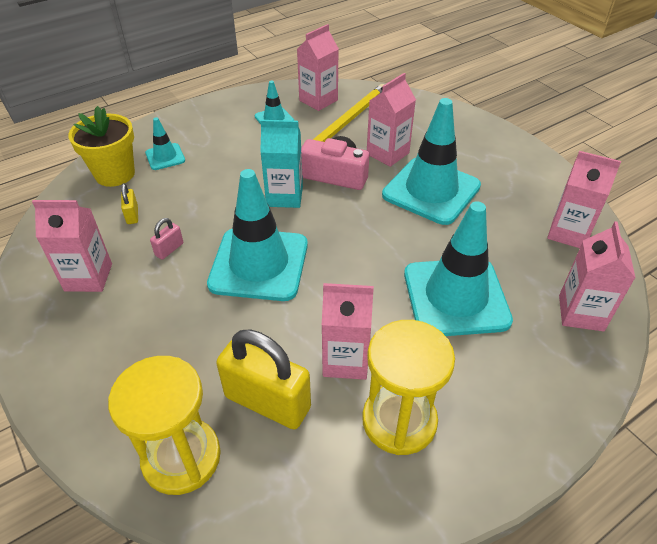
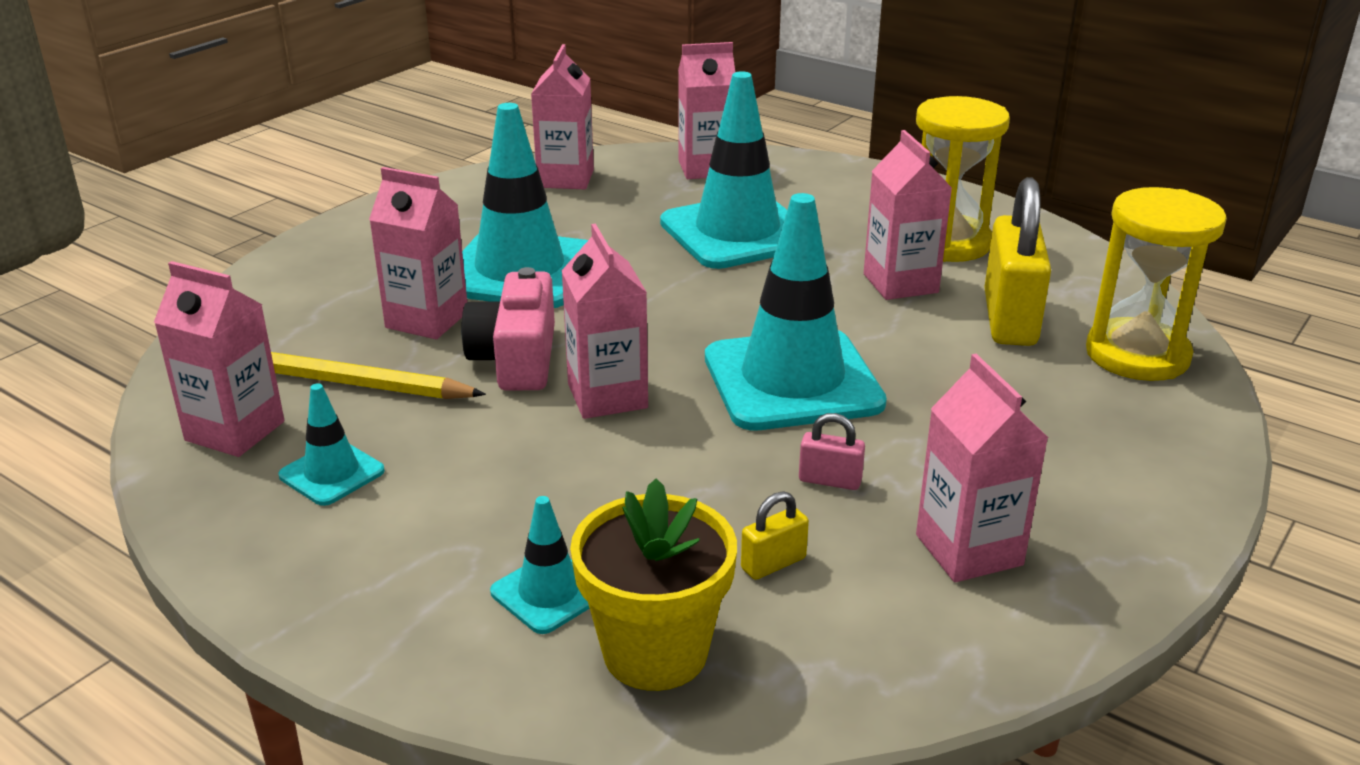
camera: 110 degrees left, 15 degrees down
turquoise carton [260,120,303,208] -> pink carton [562,224,648,419]

